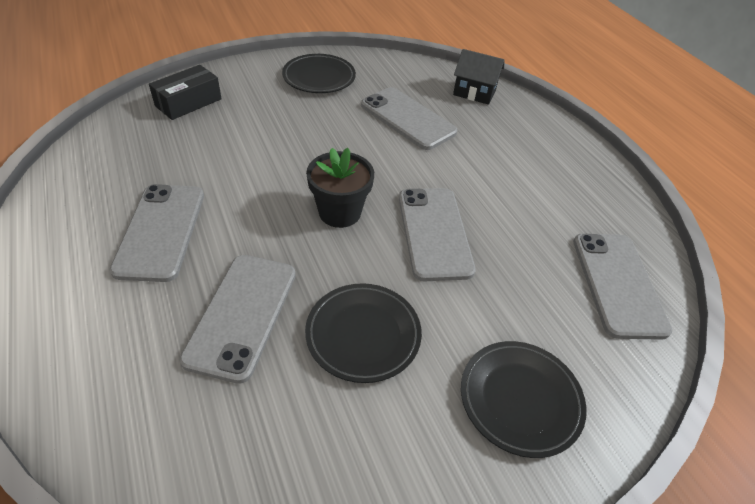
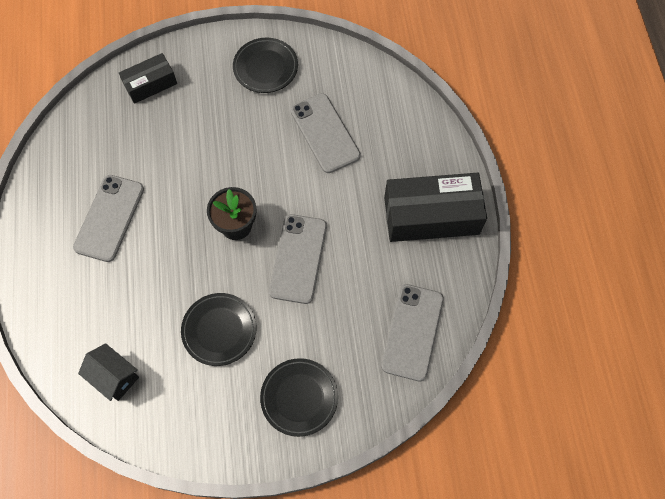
camera: 20 degrees right, 20 degrees up
grey phone [179,255,296,384] -> none
black house [453,49,505,105] -> black house moved to [78,343,139,401]
none -> black box [384,173,487,242]

